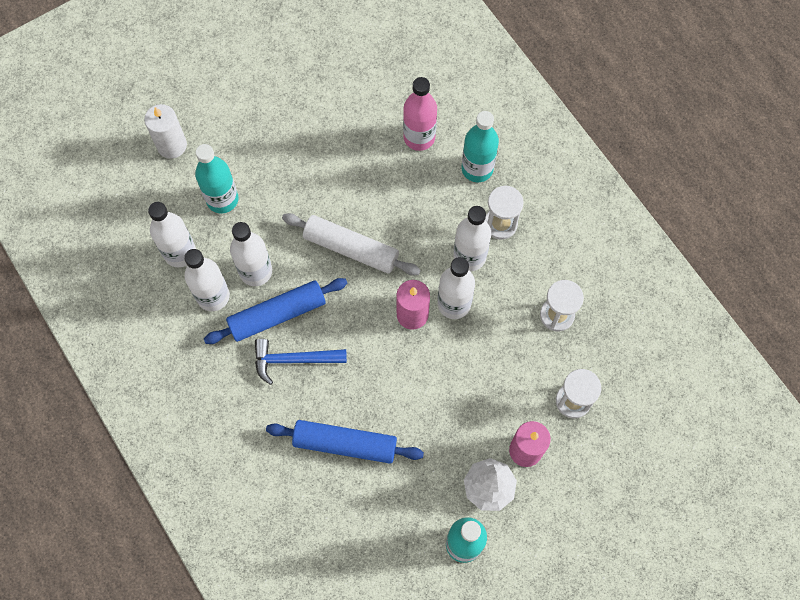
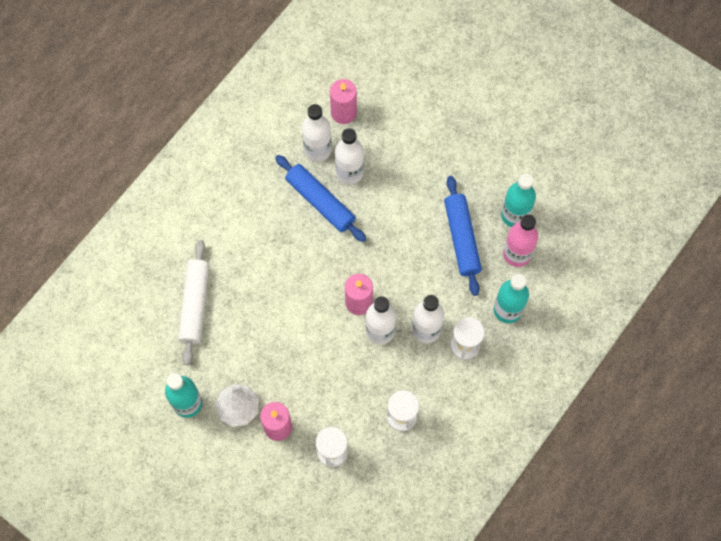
camera: 70 degrees right, 0 degrees up
white candle [144,104,187,159] -> none
white bottle [148,202,196,267] -> pink candle [330,79,357,124]
turquoise bottle [195,144,239,214] -> turquoise bottle moved to [501,173,536,227]
blue hammer [255,339,347,385] -> none
blue rolling pin [266,420,424,464] -> blue rolling pin moved to [444,176,482,296]
white rolling pin [282,213,421,276] -> white rolling pin moved to [178,240,209,365]

